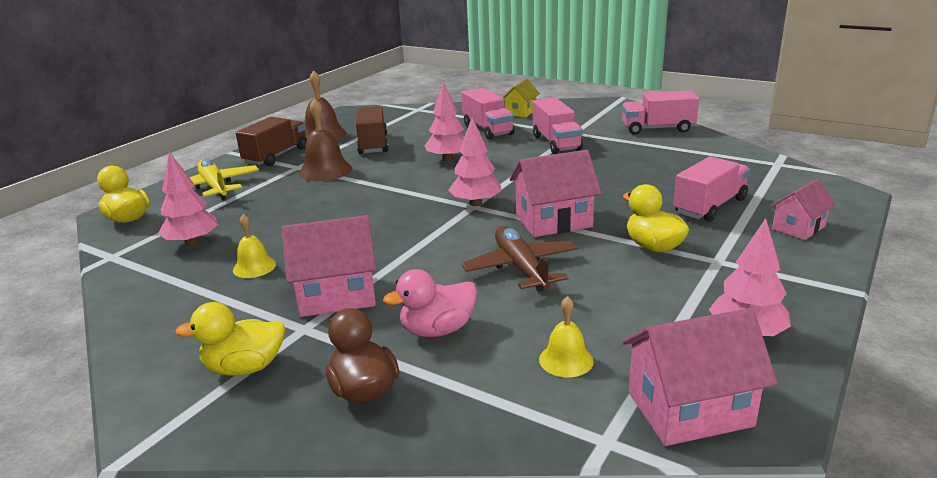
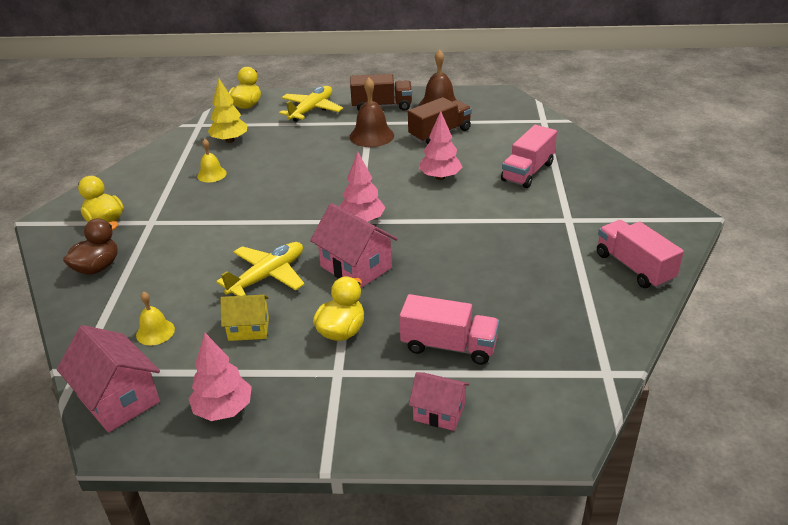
camera: 60 degrees right, 10 degrees up
pink tree [158,152,218,246] -> yellow tree [208,79,248,143]
pink house [281,215,377,317] -> none
pink duck [383,269,477,337] -> none
brown plane [462,226,578,292] -> yellow plane [216,242,305,296]
yellow house [503,79,540,118] -> yellow house moved to [220,295,269,341]
pink truck [533,98,583,154] -> none

